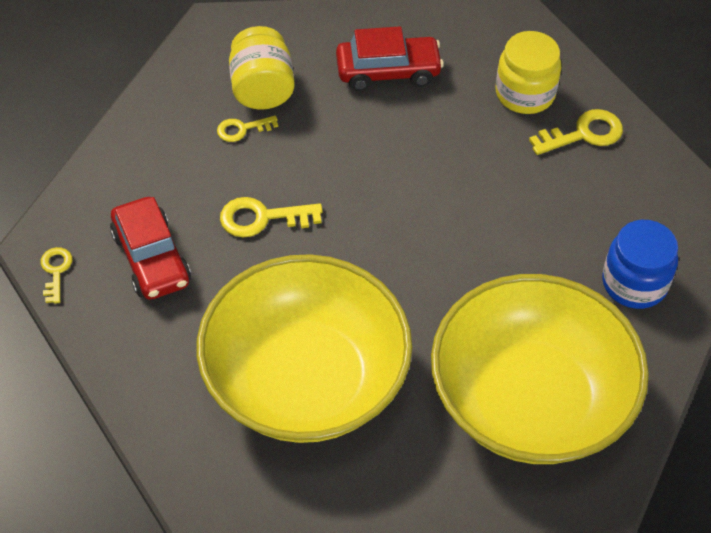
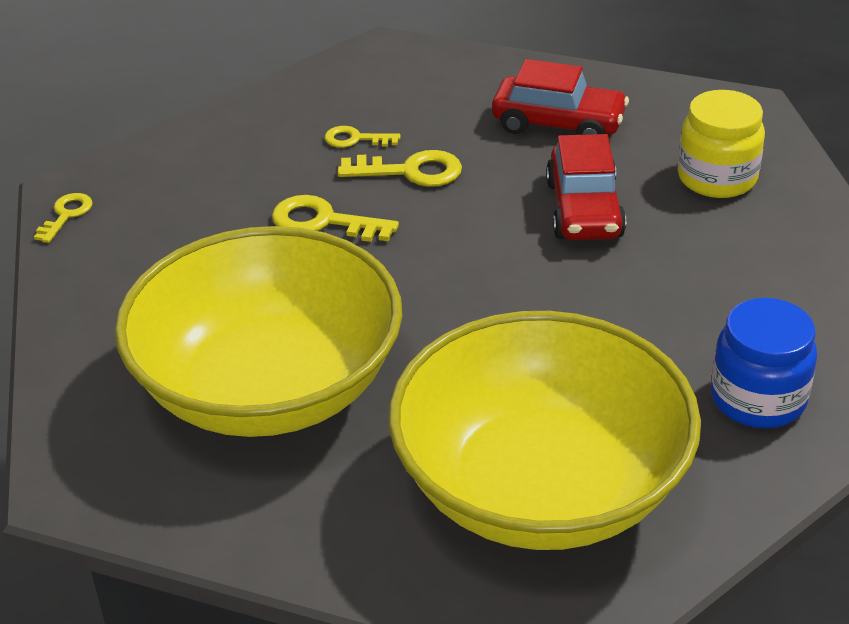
camera: 25 degrees right, 15 degrees down
red car [110,197,191,300] -> red car moved to [546,134,626,240]
yellow jar [229,26,295,110] -> none
yellow key [529,109,623,155] -> yellow key moved to [338,150,462,187]

